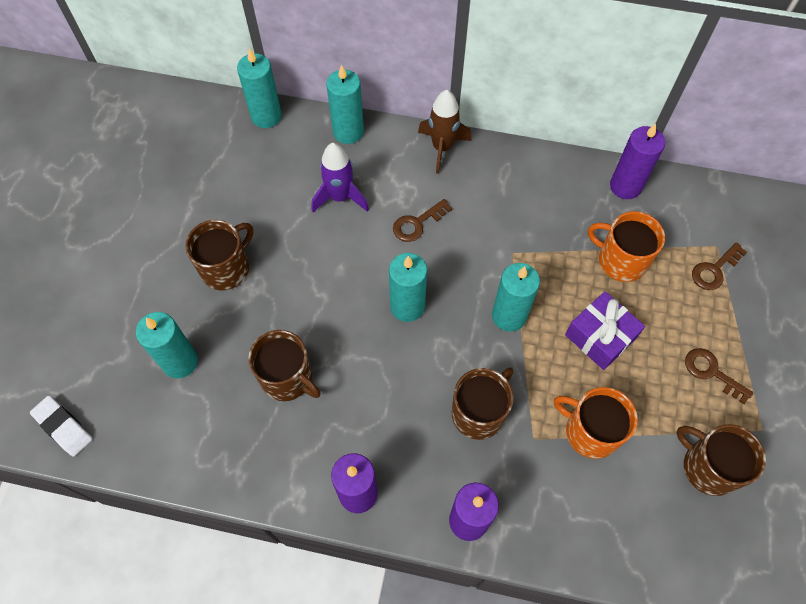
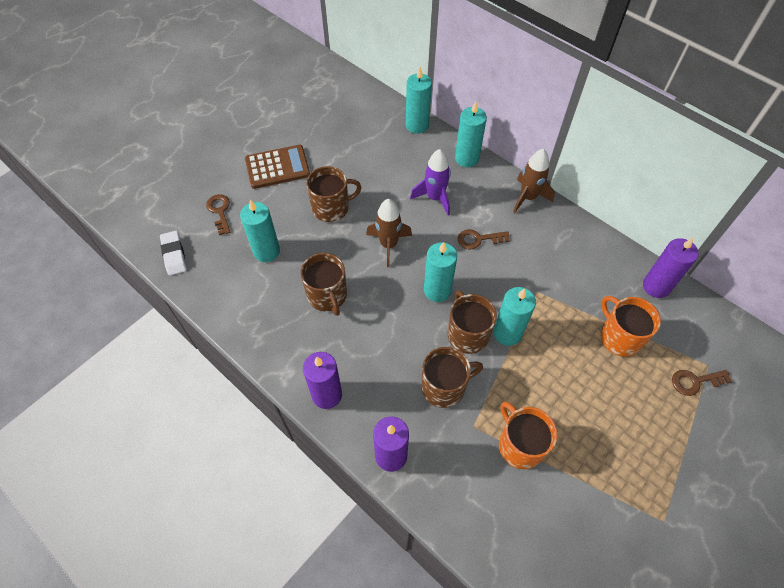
camera: 30 degrees right, 5 degrees down
purple gift [565,291,645,370] -> none
brown mug [676,424,766,496] -> brown mug moved to [448,290,497,354]
brown key [685,348,753,404] -> brown key moved to [206,194,230,235]
none -> brown calculator [245,145,310,189]
none -> brown rocket [366,199,412,267]

